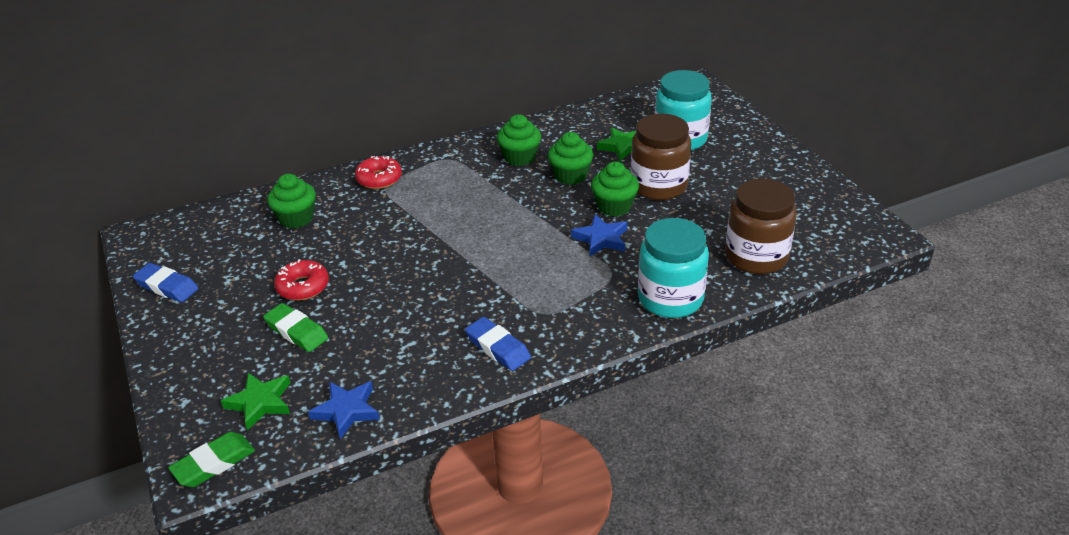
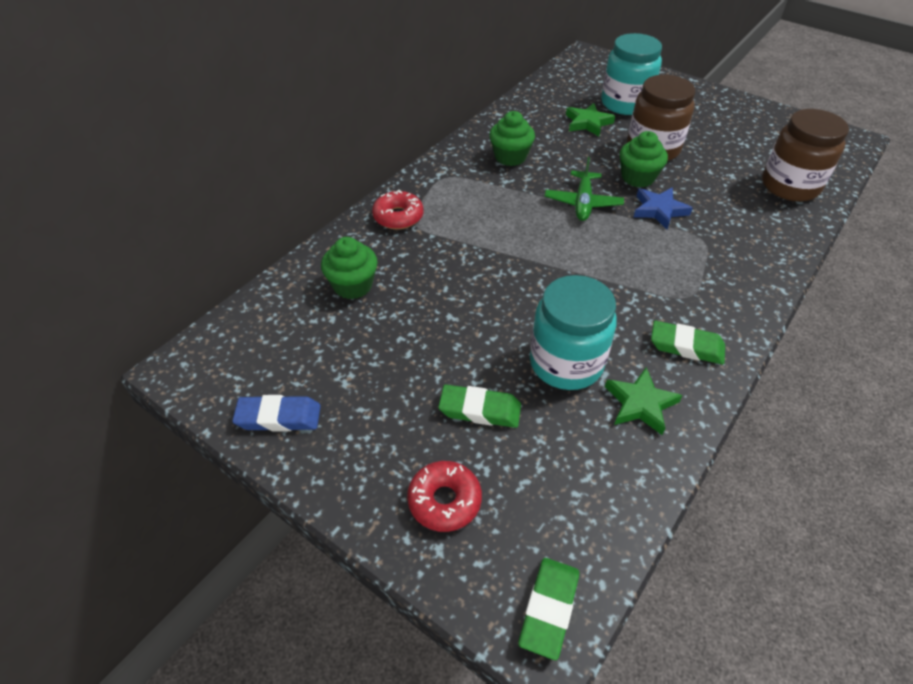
camera: 30 degrees left, 10 degrees up
green star [221,373,290,431] -> green star moved to [605,367,683,435]
red donut [274,259,329,300] -> red donut moved to [407,461,482,532]
blue star [308,381,380,439] -> none
blue eraser [465,317,531,371] -> green eraser [651,321,725,364]
green cupcake [548,132,594,185] -> none
turquoise jar [638,218,709,318] -> turquoise jar moved to [530,275,617,390]
none -> green plane [545,157,624,221]

